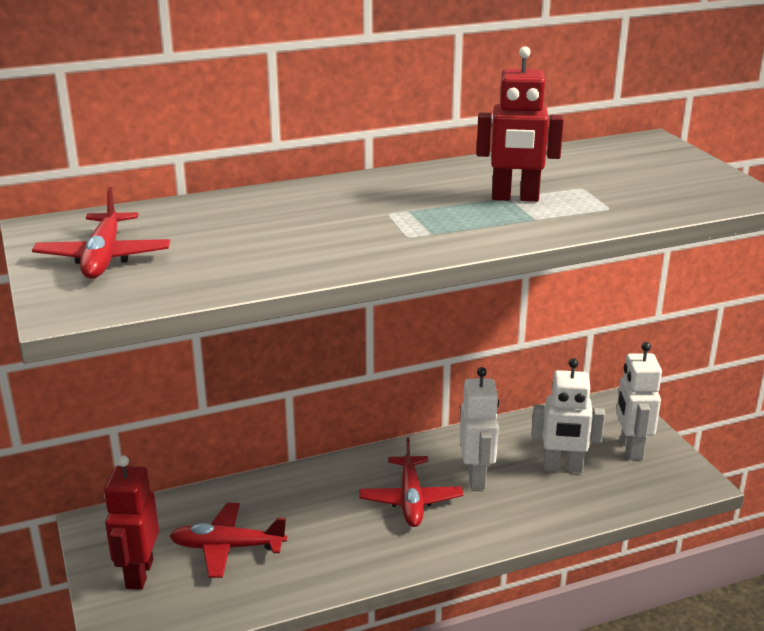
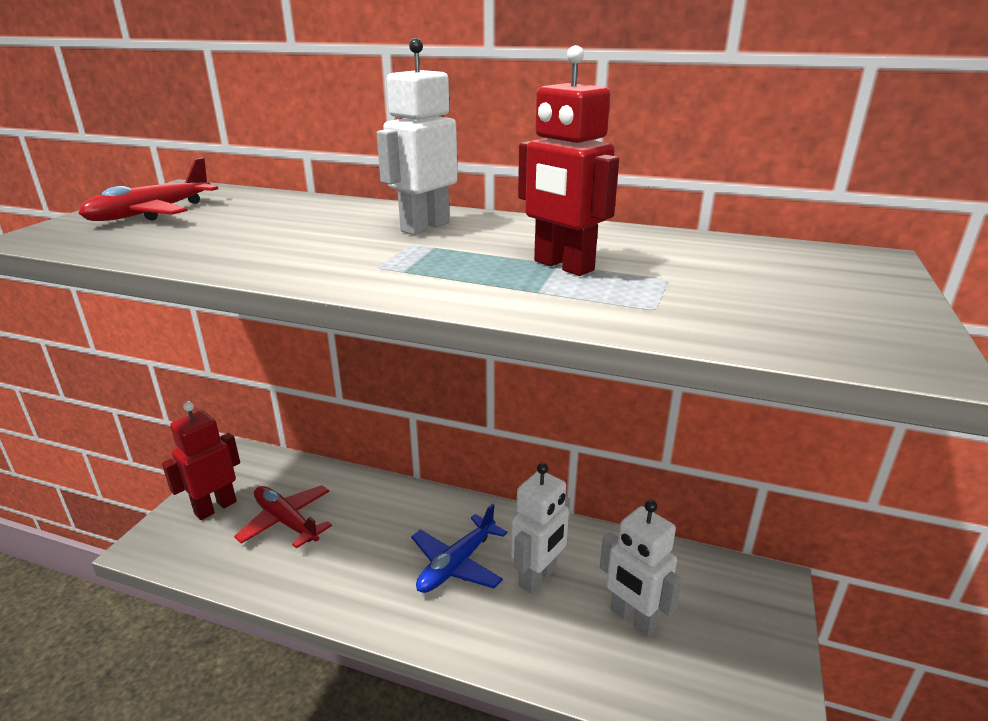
camera: 40 degrees right, 0 degrees up
red plane [359,438,463,527] -> blue plane [411,503,507,593]
white robot [616,342,662,460] -> white robot moved to [377,38,458,235]

